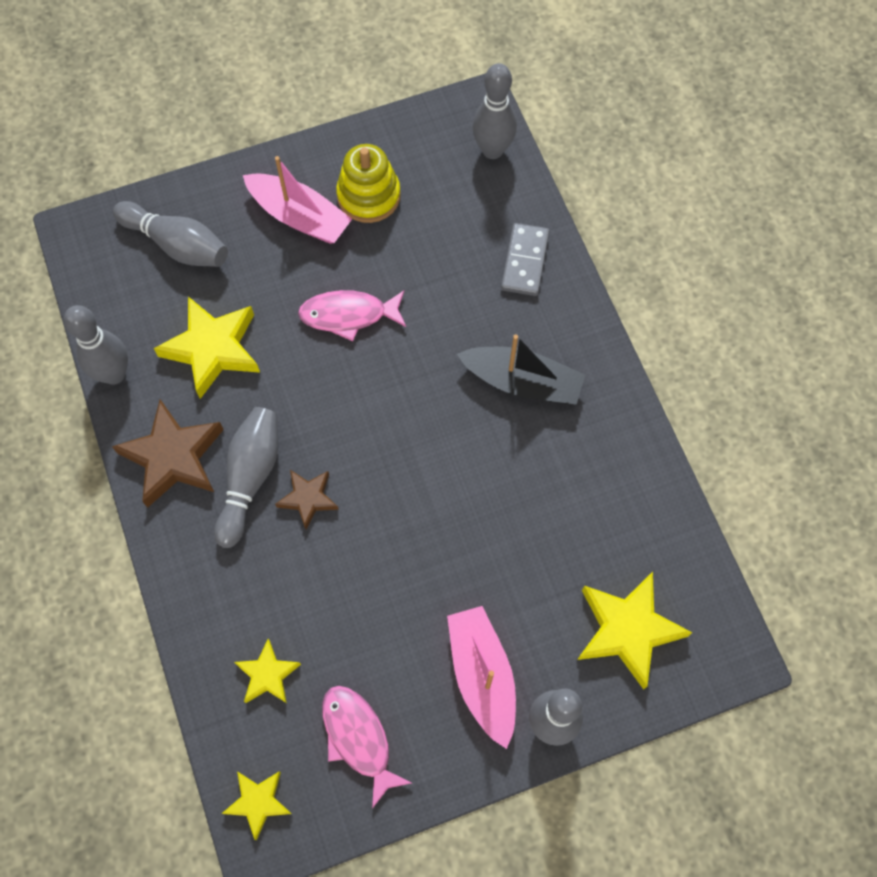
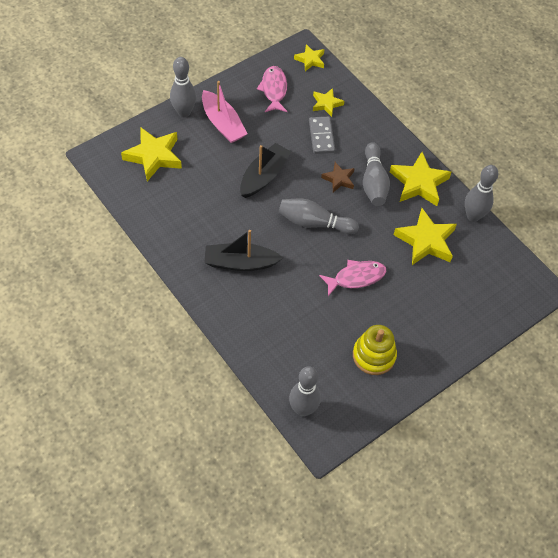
camera: 160 degrees right, 10 degrees down
brown star [112,399,224,508] -> yellow star [390,152,451,206]
grey bowling pin [113,201,228,267] -> grey bowling pin moved to [278,199,359,234]
pink boat [243,156,352,244] -> none
pink fish [322,686,412,809] -> pink fish turned 135 degrees counterclockwise [257,66,287,112]
grey domino [501,223,549,296] -> grey domino moved to [309,117,335,154]
none -> black boat [240,143,291,198]

